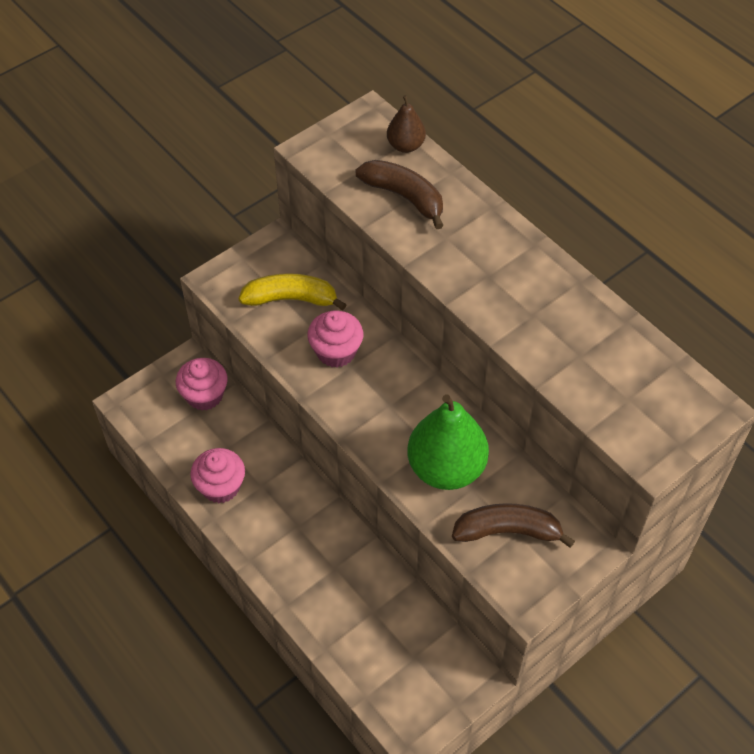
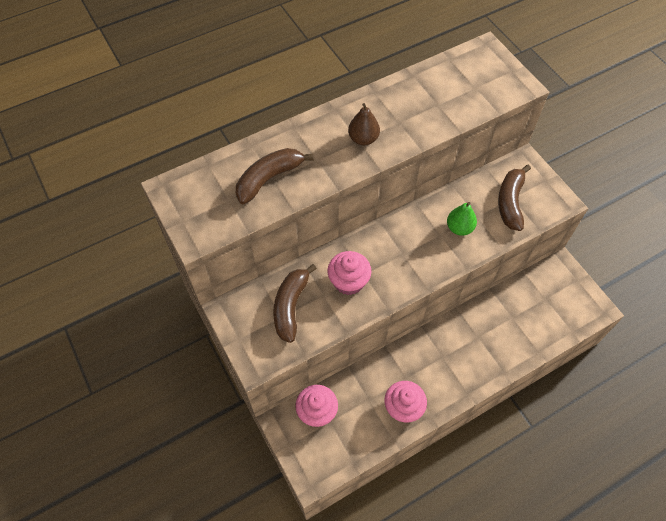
camera: 80 degrees left, 5 degrees up
yellow banana [239,273,347,311] -> brown banana [273,264,317,343]
brown pear [387,95,426,153] -> brown pear moved to [348,103,380,145]
green pear [407,394,489,490] -> green pear [447,202,477,236], size x0.52

